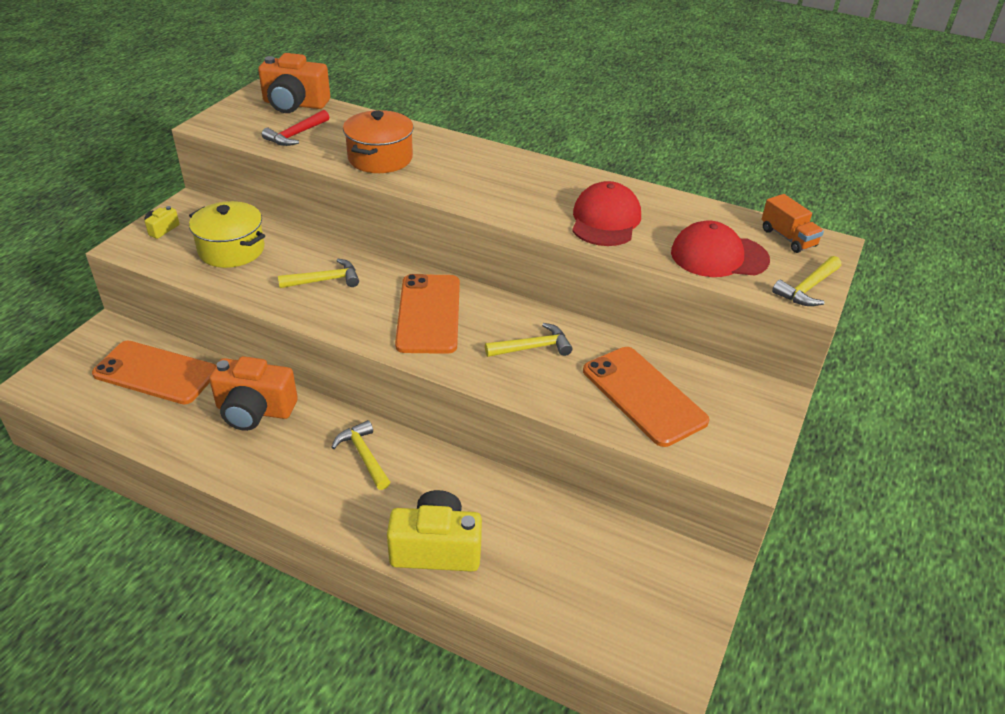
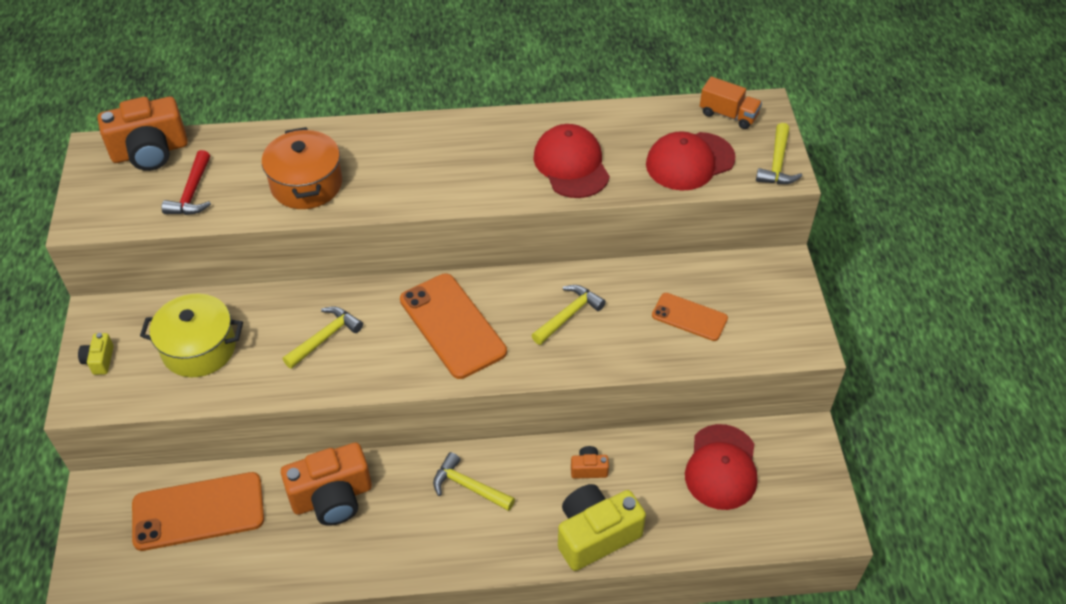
camera: 30 degrees left, 10 degrees up
orange phone [583,347,710,447] -> orange phone [652,293,728,341], size x0.58
none -> orange camera [571,446,609,479]
none -> red cap [685,424,757,510]

